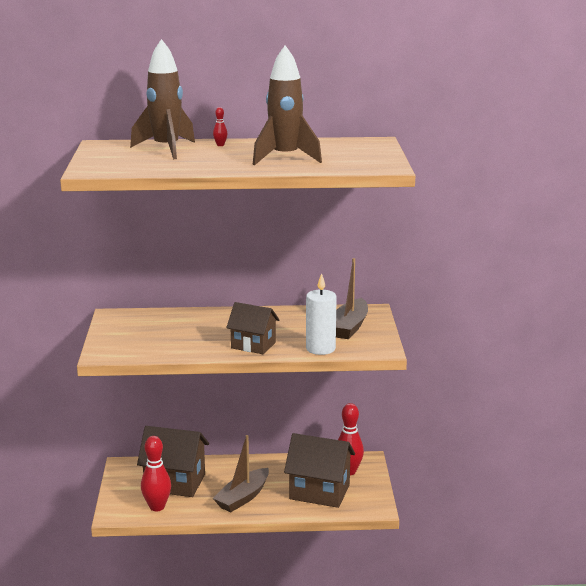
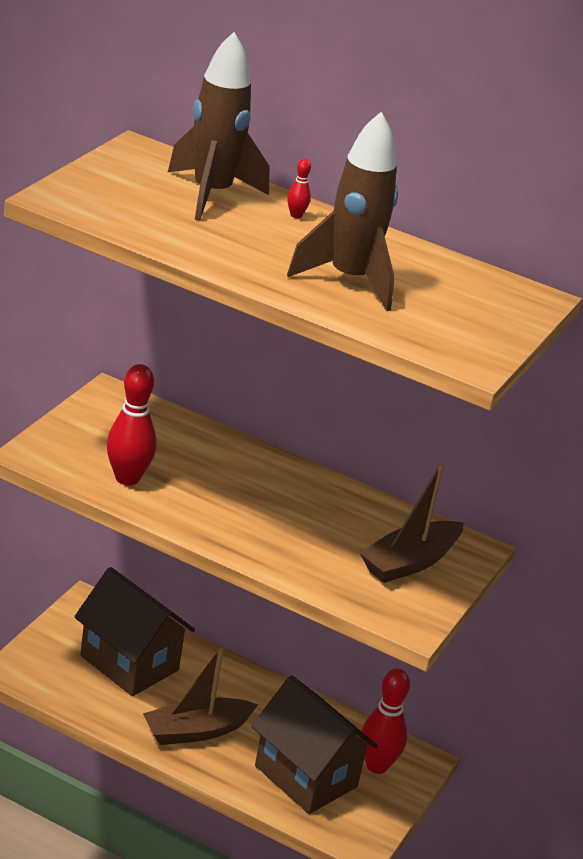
camera: 25 degrees right, 10 degrees up
red bowling pin [141,436,171,511] -> red bowling pin moved to [107,364,157,486]
brown house [226,302,280,354] -> none
white candle [306,273,337,355] -> none

